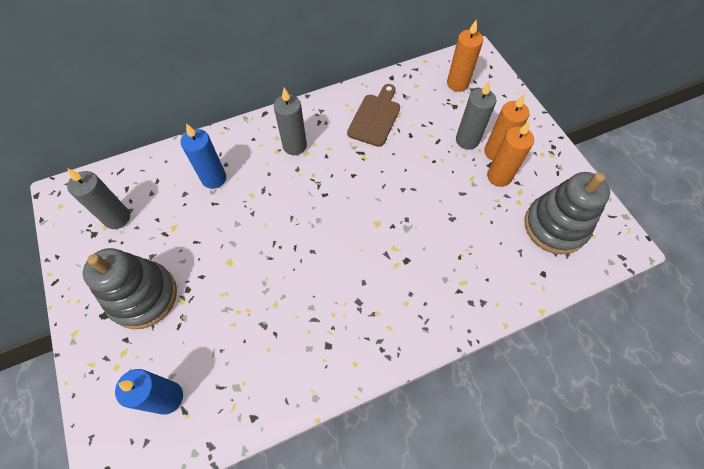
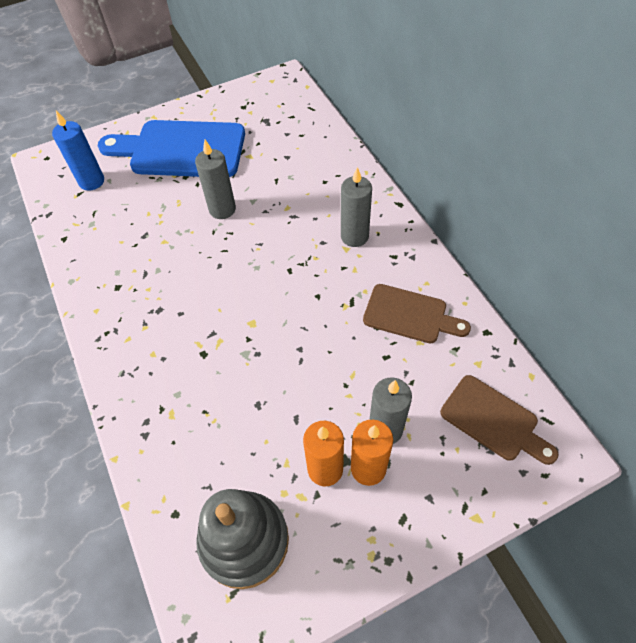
camera: 90 degrees right, 5 degrees down
grey candle [67,168,130,229] -> grey candle moved to [195,140,236,219]
grey stacking toy [83,248,177,329] -> blue cutting board [98,120,245,177]
blue candle [181,123,226,189] -> none
orange candle [447,19,483,92] -> brown cutting board [440,375,559,465]

